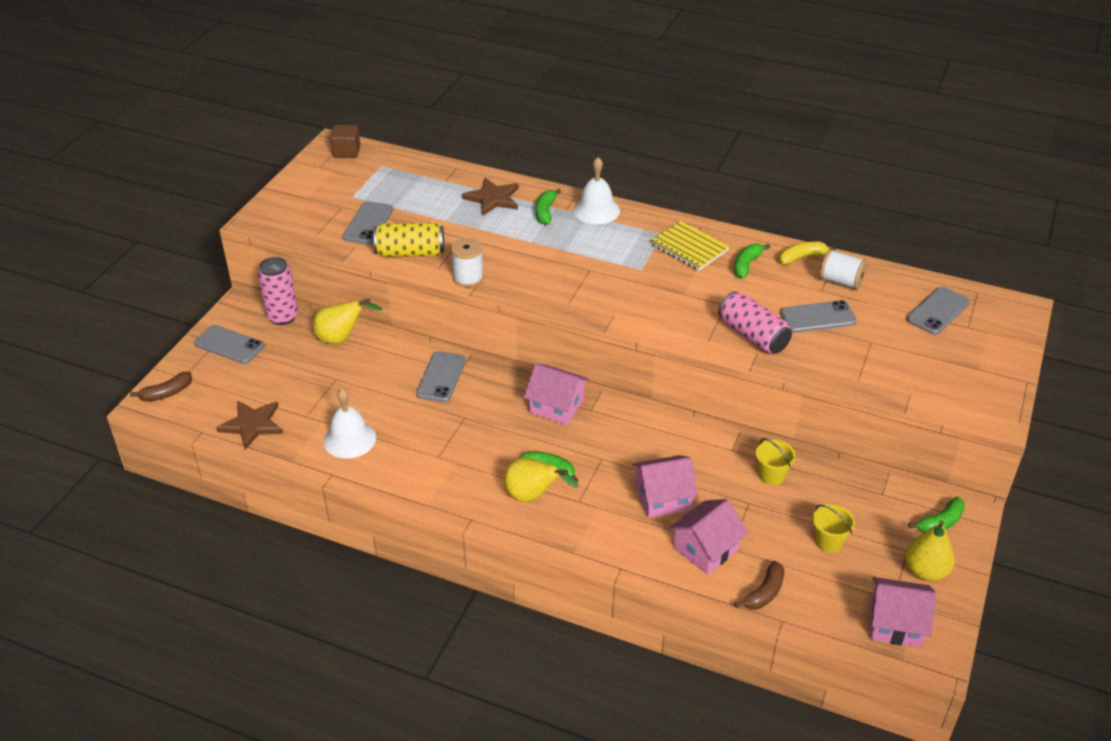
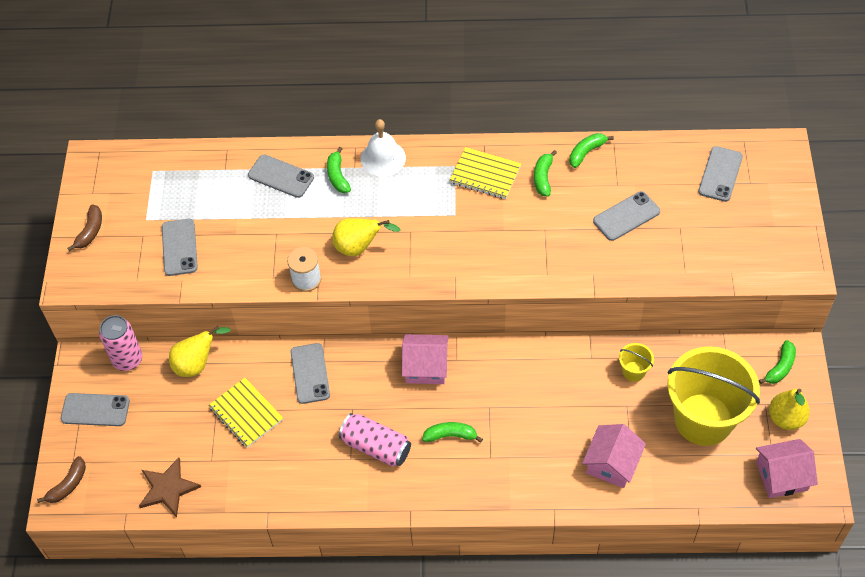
camera: 20 degrees left, 15 degrees up
white bell [323,388,376,459] -> none
brown cube [330,125,360,158] -> none
yellow can [373,223,444,257] -> none
brown star [462,178,519,216] -> grey phone [248,154,314,198]
yellow pear [504,457,578,502] -> yellow pear moved to [332,218,401,256]
pink house [632,455,698,518] -> none
pink can [718,291,792,353] -> pink can moved to [339,413,411,467]
brown banana [735,561,784,609] -> brown banana moved to [68,204,102,251]
yellow banana [779,242,836,265] -> green banana [569,133,614,168]
yellow bucket [813,504,855,553] -> yellow bucket [668,346,760,446], size x2.49
white spool [819,249,867,290] -> none
none -> yellow notebook [208,378,283,448]

